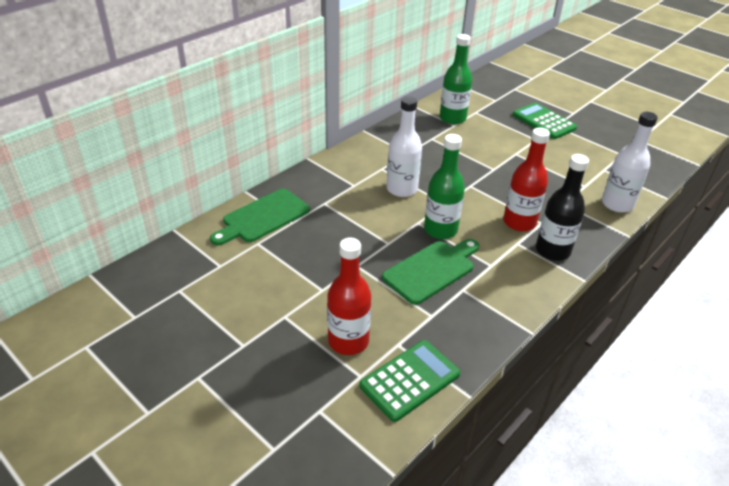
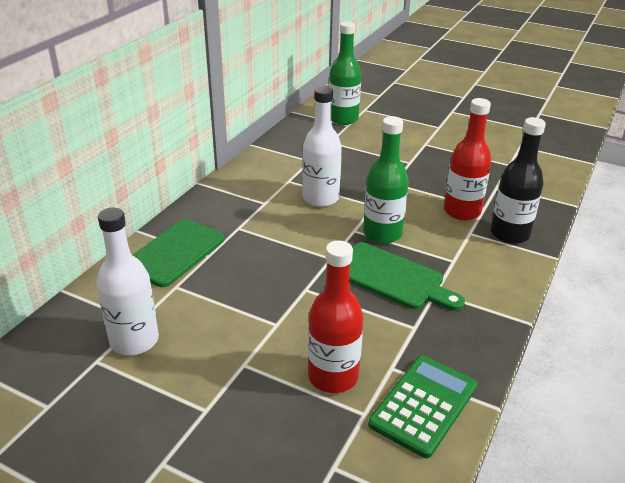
camera: 15 degrees left, 5 degrees down
green cutting board [382,239,479,305] -> green cutting board turned 90 degrees clockwise [350,242,465,311]
green calculator [513,103,577,139] -> none
white bottle [602,112,658,213] -> white bottle moved to [97,208,159,355]

